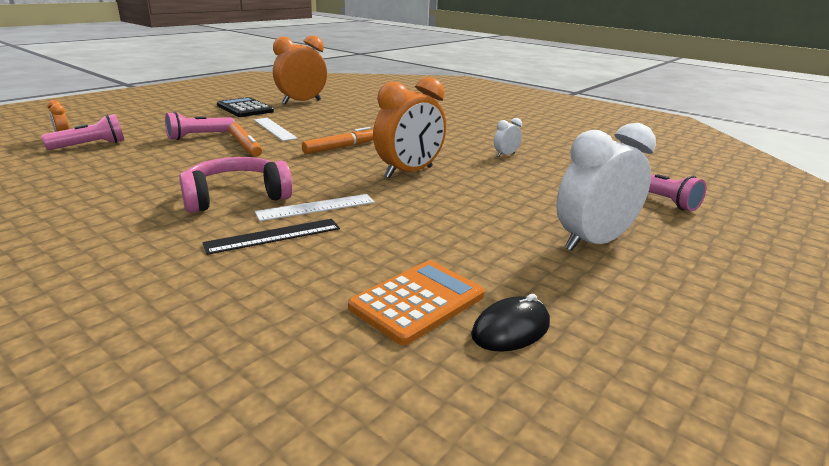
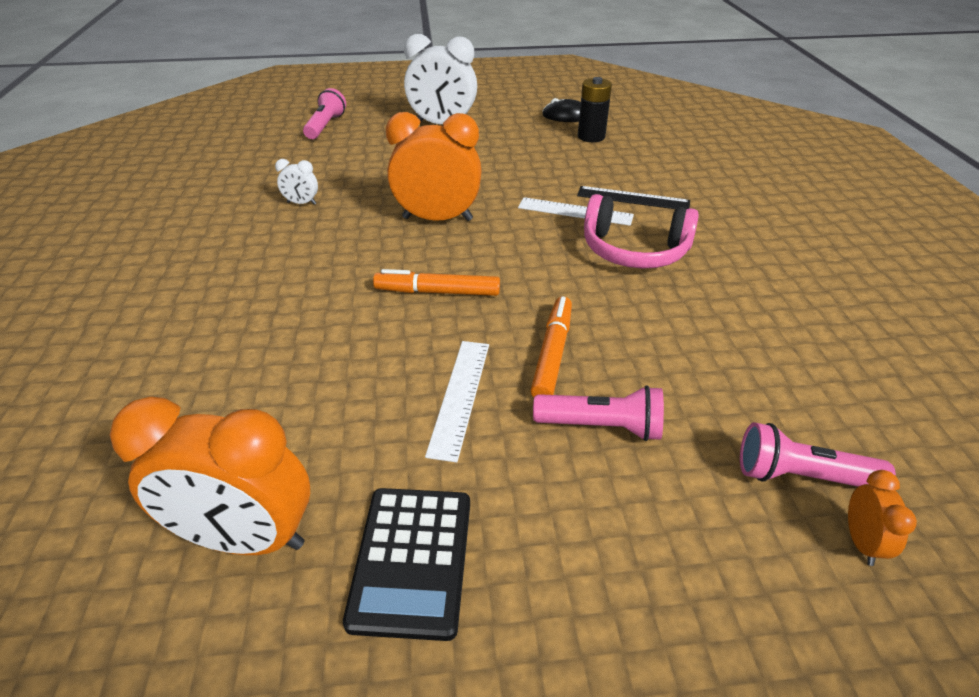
camera: 135 degrees left, 15 degrees up
orange calculator [348,260,485,345] -> black battery [578,77,612,142]

